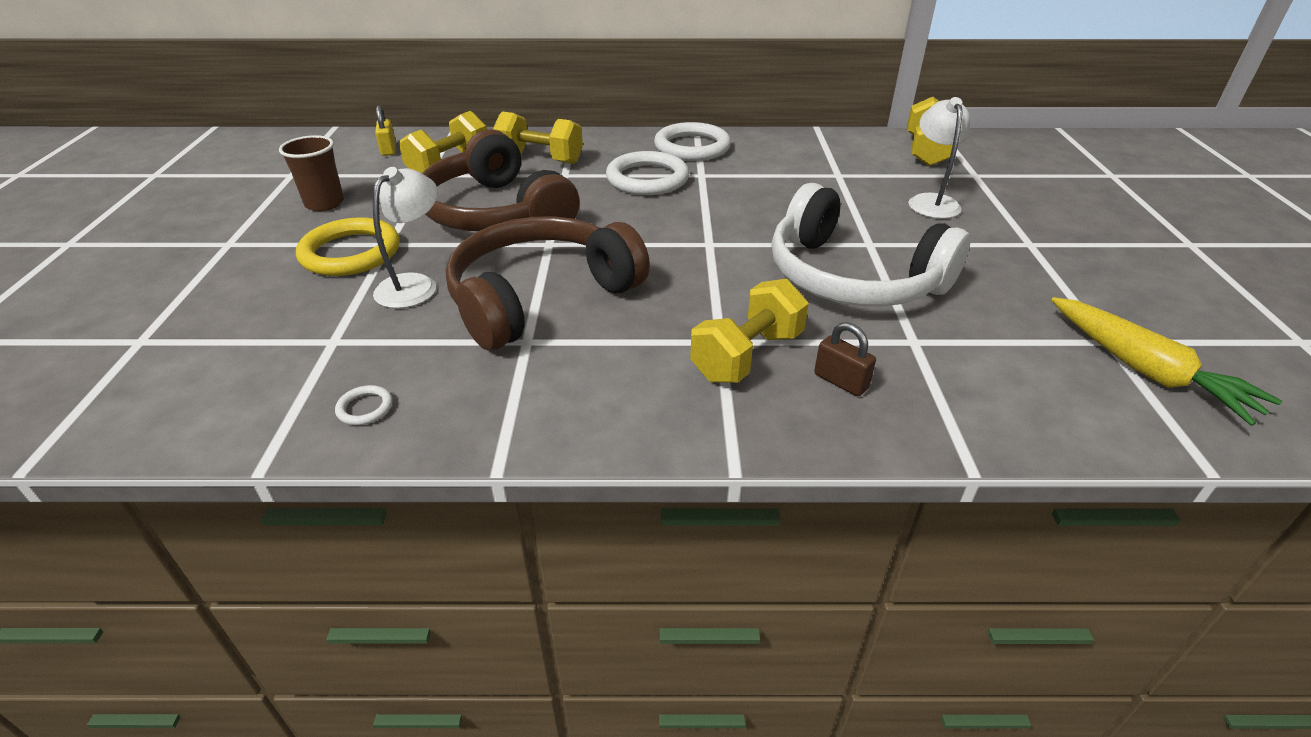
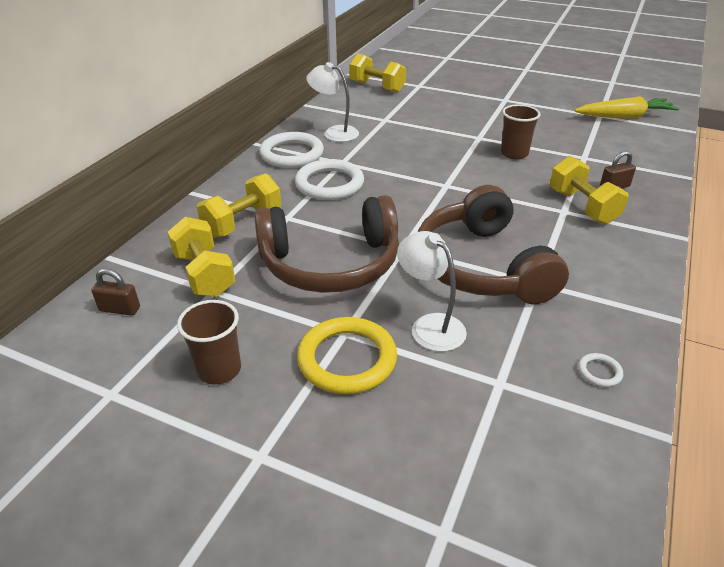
camera: 65 degrees left, 0 degrees up
yellow padlock [375,105,396,156] -> brown padlock [91,269,140,316]
white headphones [771,183,970,307] -> brown cup [501,104,540,159]
white lamp [908,97,970,219] -> white lamp moved to [306,62,359,142]

